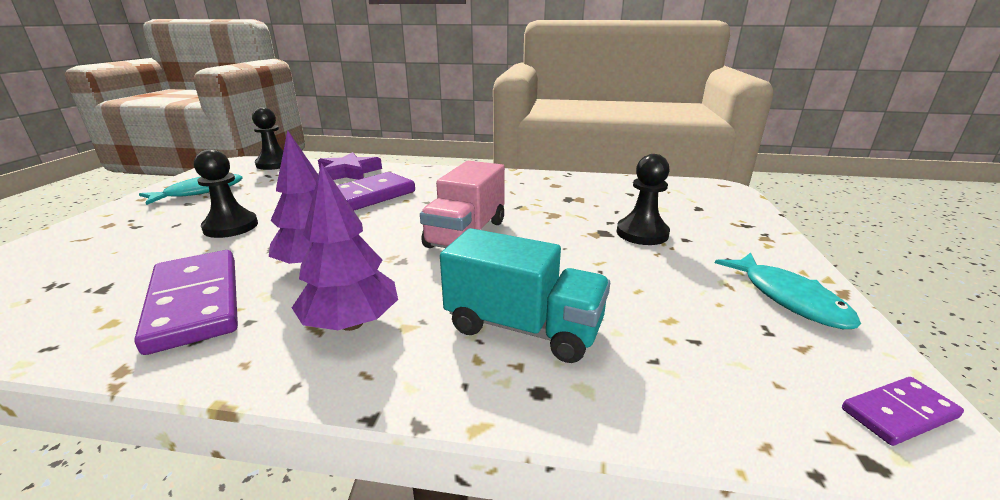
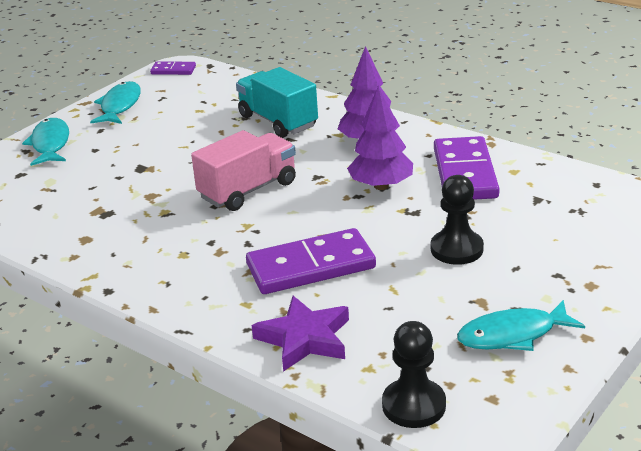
camera: 150 degrees left, 5 degrees up
black pawn [617,154,670,245] -> none
none -> turquoise fish [22,118,69,166]

